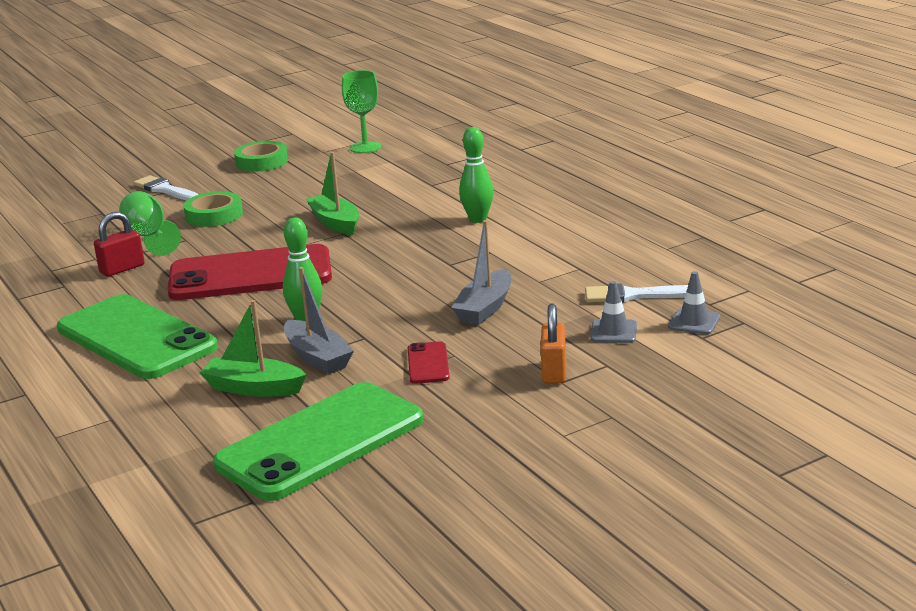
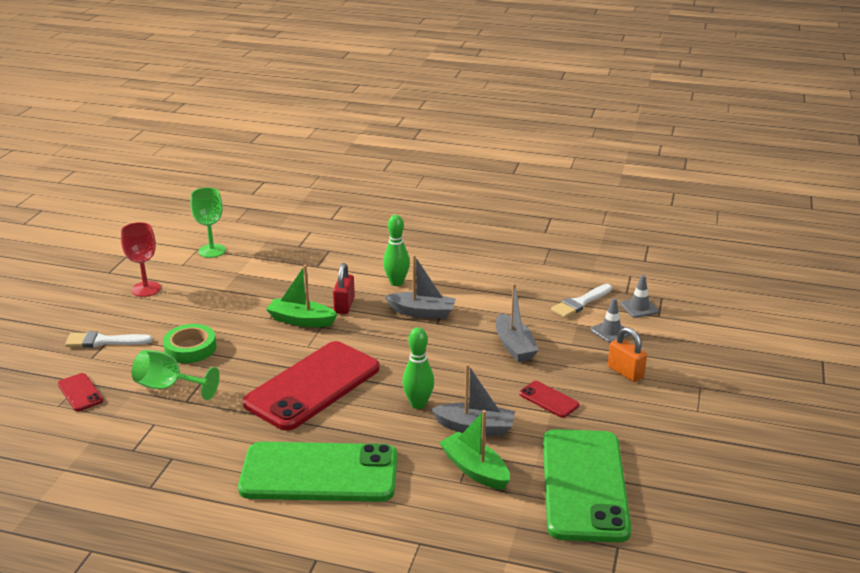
camera: 45 degrees left, 5 degrees up
red padlock [94,212,145,277] -> red padlock moved to [333,263,355,314]
green boat [199,300,307,397] -> green boat turned 75 degrees clockwise [439,410,510,490]
green tape [234,141,288,172] -> red goblet [121,222,161,297]
none -> red phone [58,373,103,411]
none -> grey boat [385,255,456,319]

